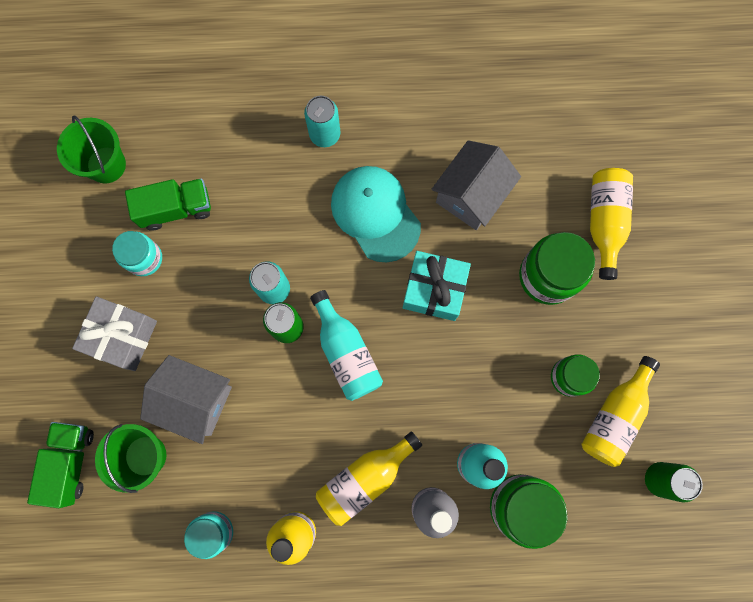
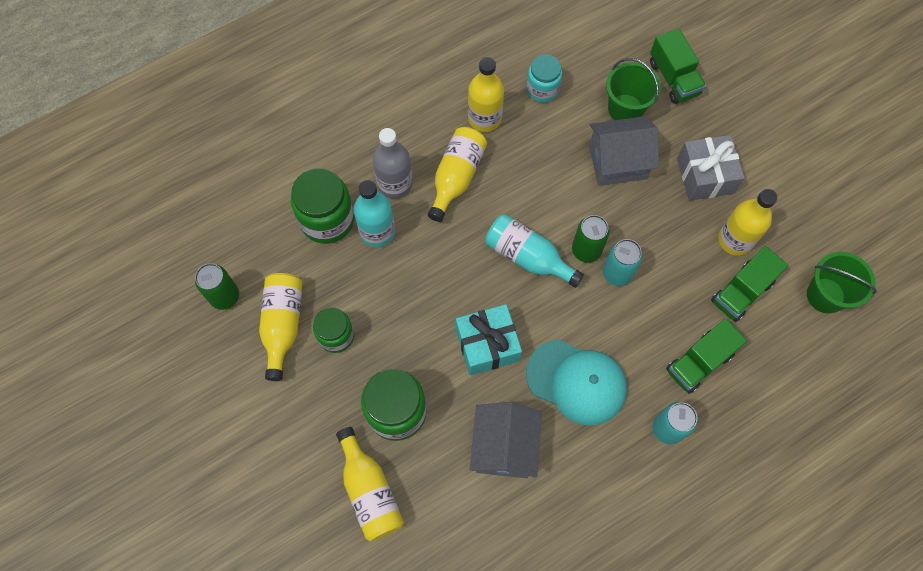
camera: 150 degrees right, 10 degrees down
turquoise jar [112,231,162,276] -> yellow bottle [718,189,777,256]
none -> green truck [666,319,747,394]

